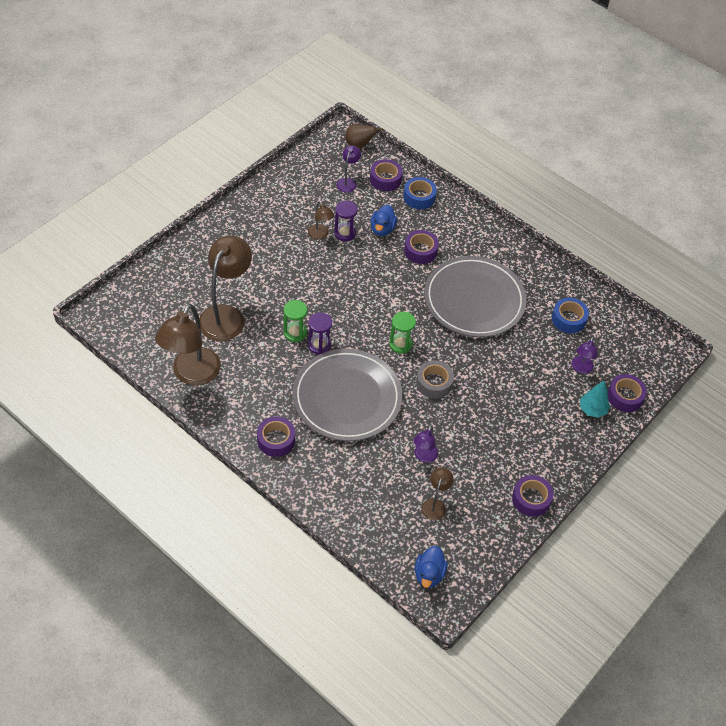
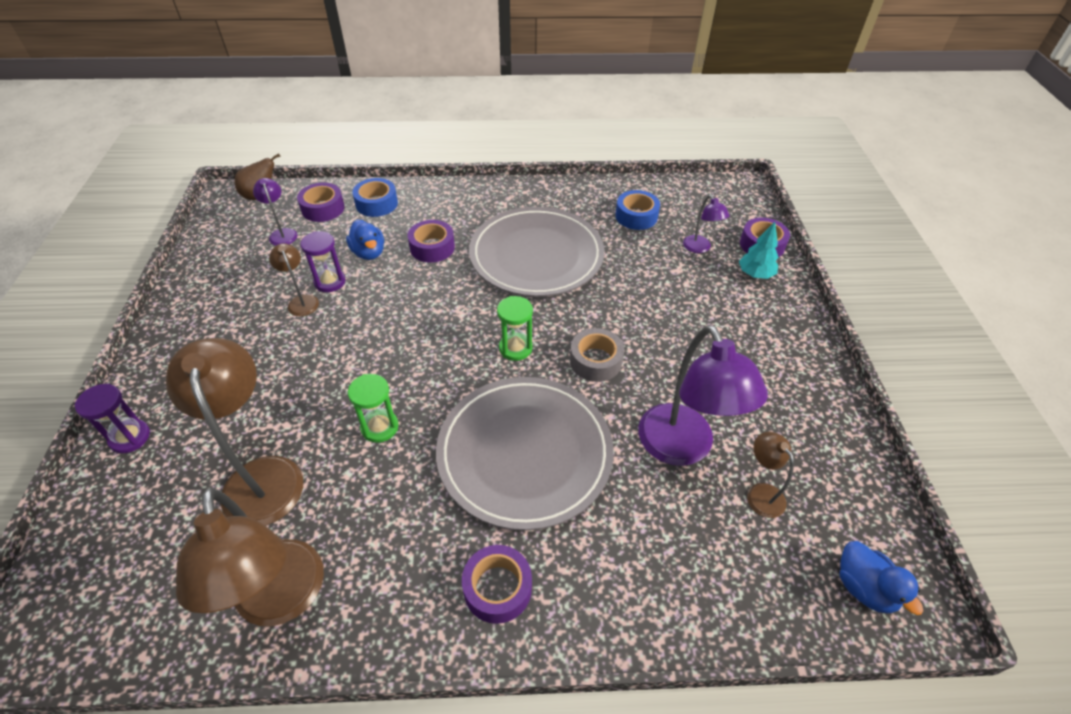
camera: 40 degrees left, 5 degrees down
brown lamp [308,201,334,239] -> brown lamp turned 135 degrees counterclockwise [269,244,319,316]
purple hourglass [308,312,332,355] -> purple hourglass moved to [74,383,150,453]
purple lamp [414,426,438,463] -> purple lamp [638,325,768,466], size x2.07
purple tape [512,475,553,517] -> none

